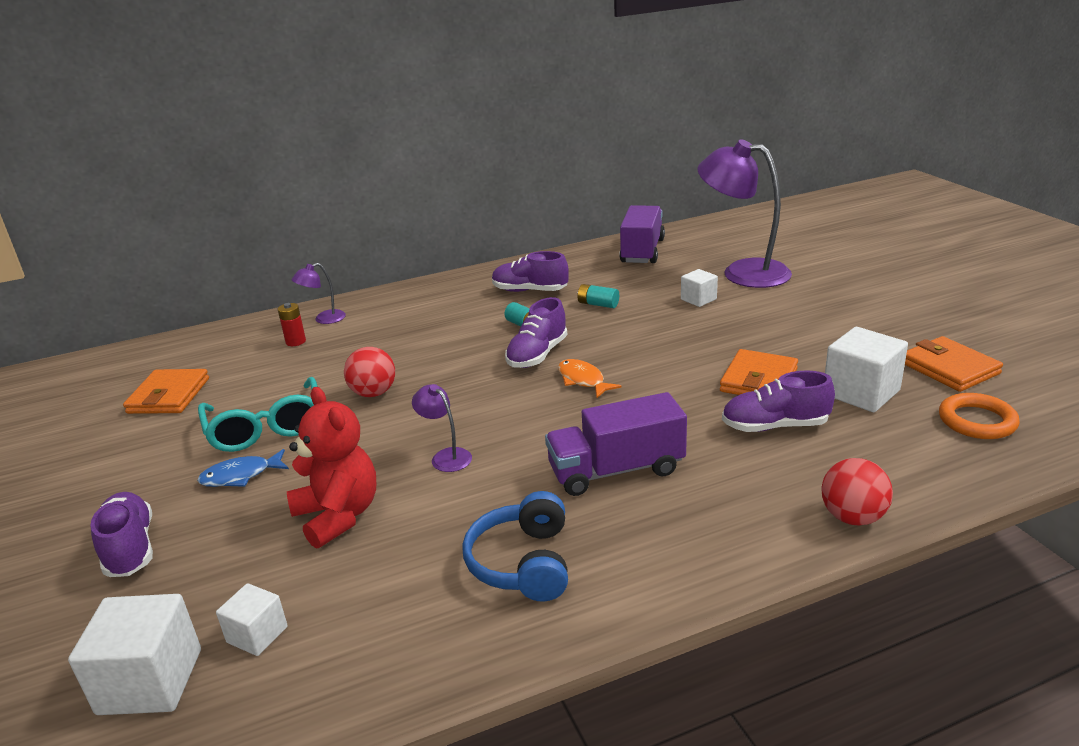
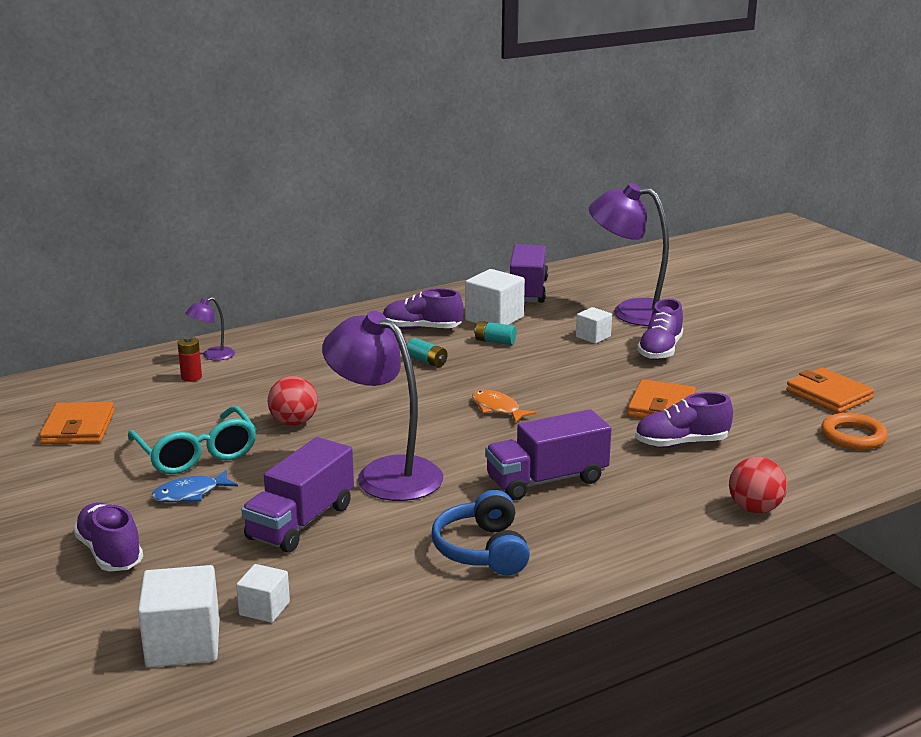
camera: 10 degrees left, 5 degrees down
red teddy bear [287,387,376,549] -> purple truck [241,437,354,553]
purple lamp [412,384,472,472] -> purple lamp [322,311,443,501], size x2.24
purple shoe [505,297,567,368] -> purple shoe moved to [637,299,683,360]
white cube [825,327,908,412] -> white cube moved to [465,269,525,325]

